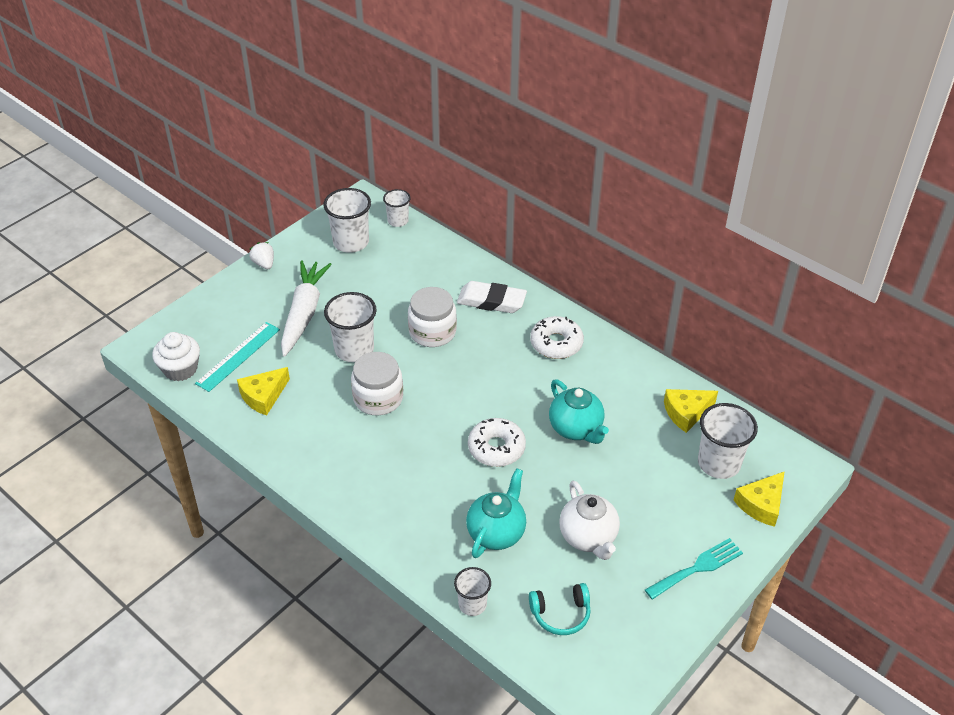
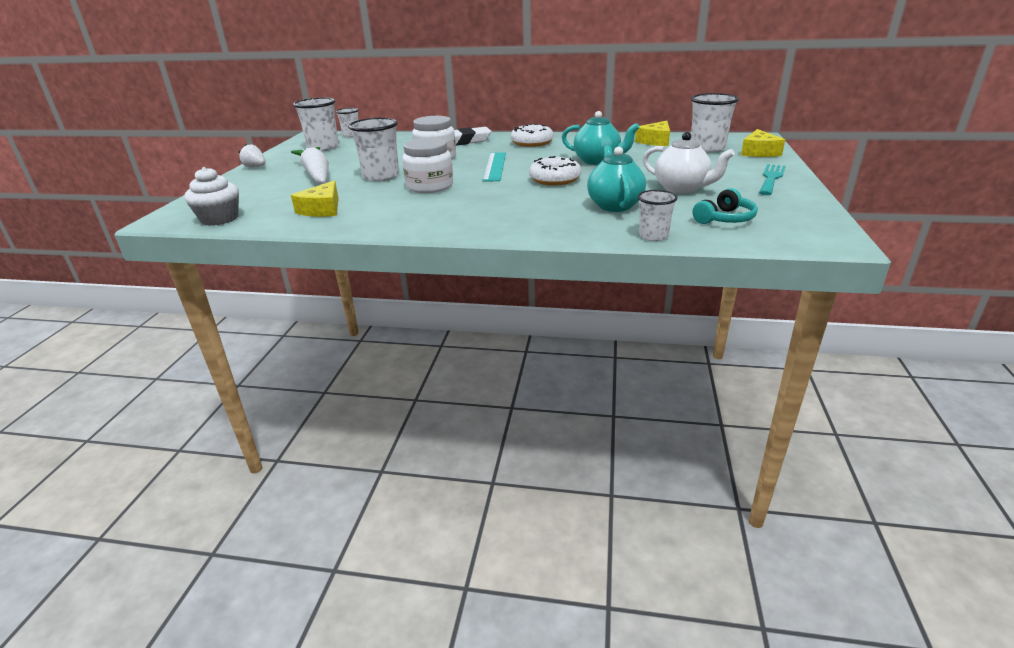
camera: 30 degrees left, 15 degrees down
turquoise ruler [195,322,280,392] -> turquoise ruler moved to [483,152,506,182]

